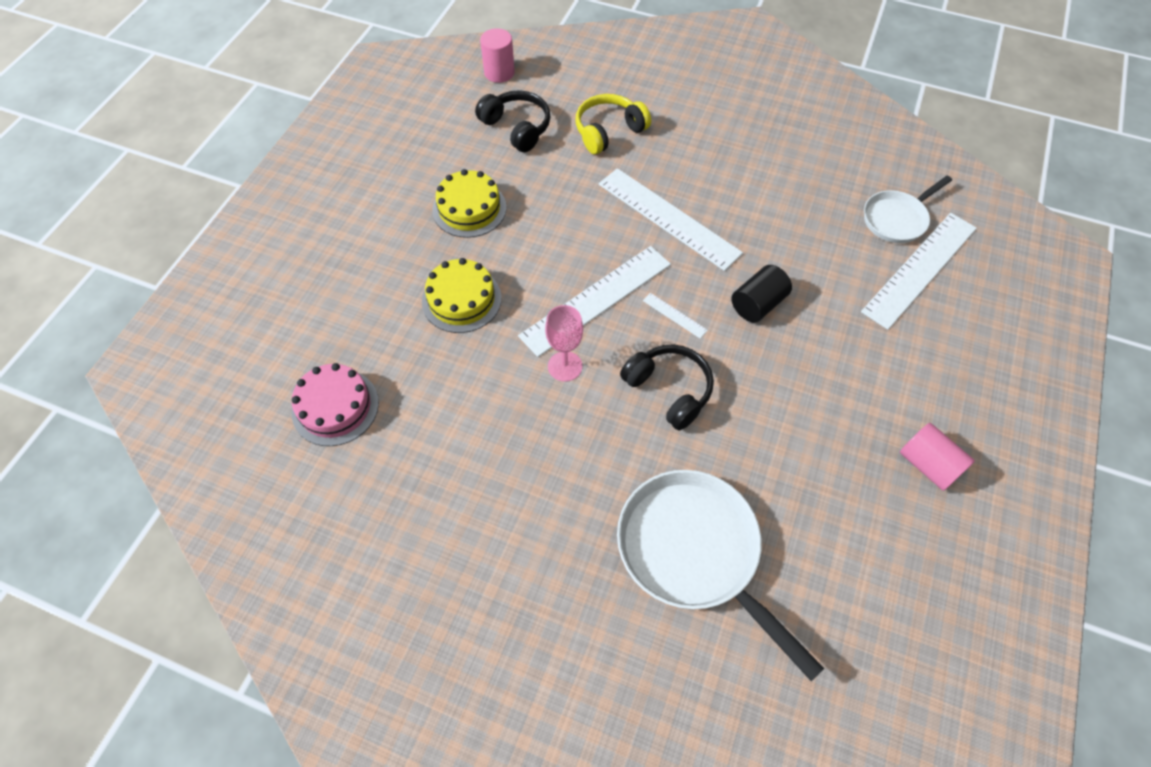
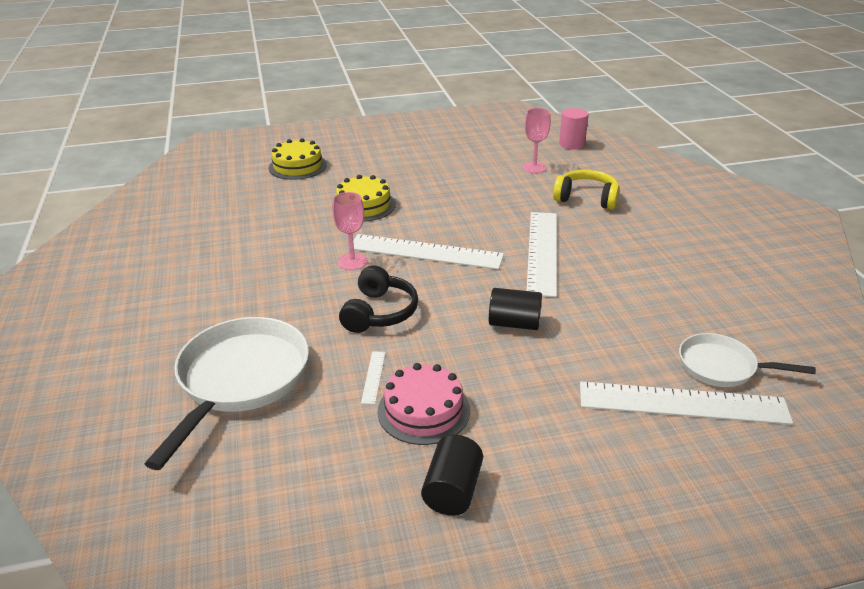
camera: 55 degrees right, 25 degrees down
pink cake [292,363,379,446] -> pink cake moved to [378,363,470,445]
yellow cake [432,169,507,238] -> yellow cake moved to [269,138,327,180]
black headphones [475,90,551,152] -> pink goblet [522,108,551,173]
white ruler [643,293,708,339] -> white ruler moved to [361,351,386,404]
pink cylinder [900,423,975,491] -> black cylinder [421,435,483,516]

